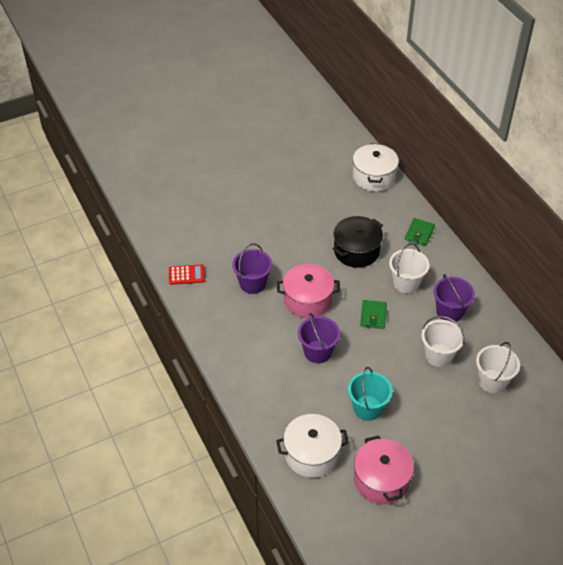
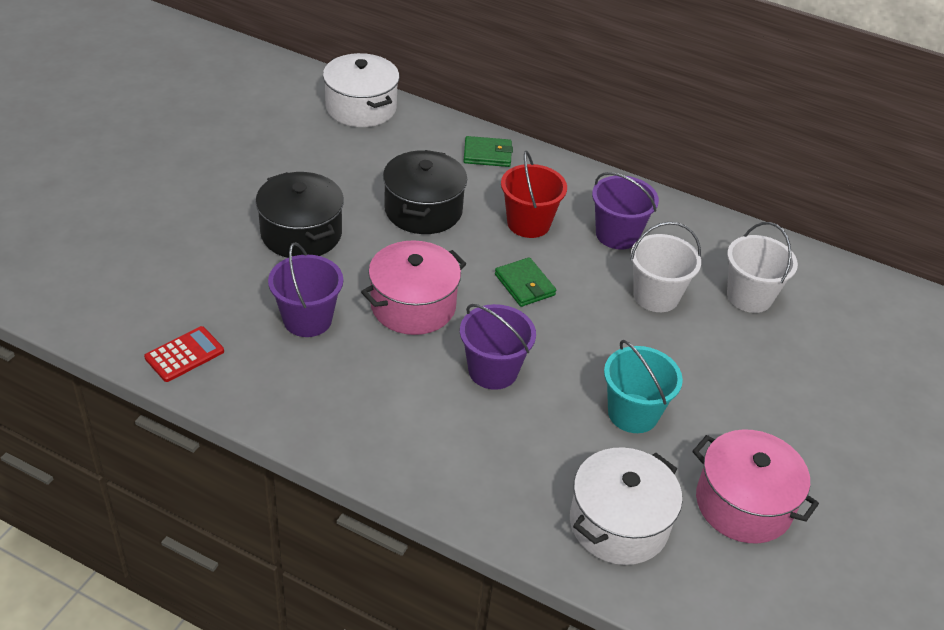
camera: 40 degrees left, 5 degrees down
white bucket [389,243,429,294] -> red bucket [501,151,567,238]
green wallet [405,218,435,246] -> green wallet turned 75 degrees counterclockwise [463,136,513,167]
none -> black pot [255,172,344,258]

